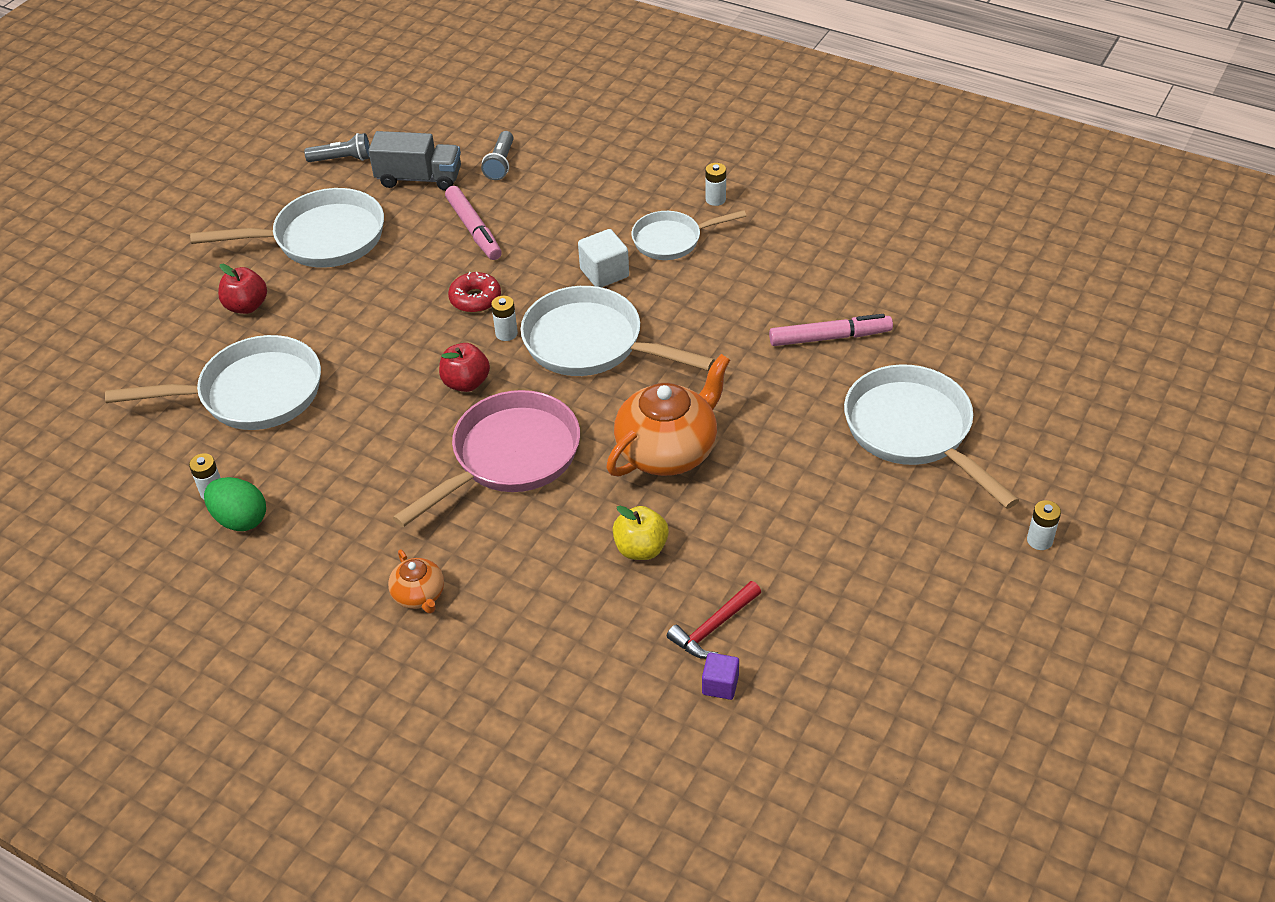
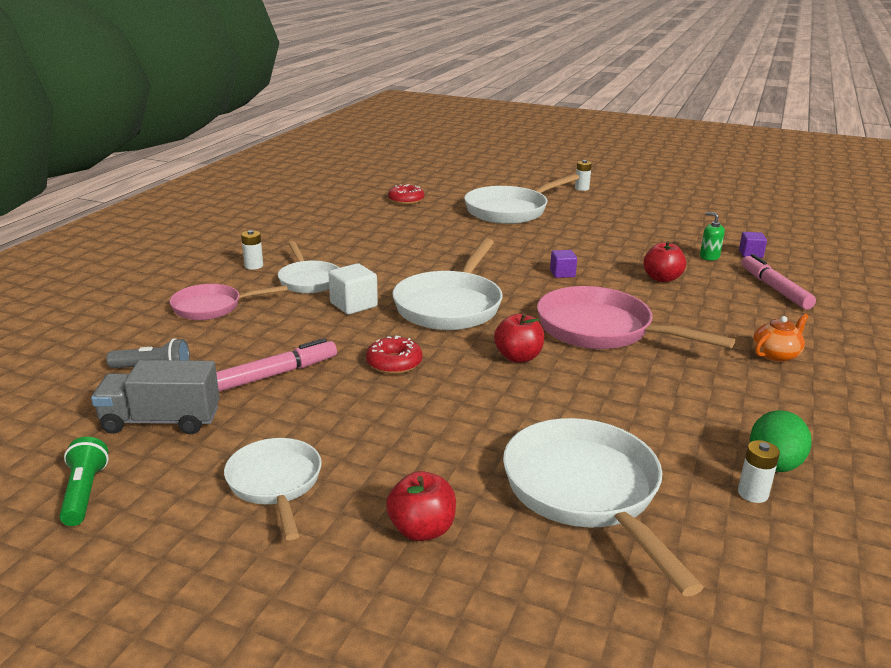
camera: 100 degrees left, 20 degrees down
white pan [190,188,384,268] -> white pan [224,438,322,540], size x0.61
grey flashlight [304,133,370,162] -> green flashlight [59,437,109,526]
grey truck [368,131,461,191] -> grey truck turned 90 degrees counterclockwise [91,360,220,434]
white battery [491,296,518,341] -> none
orange teapot [606,354,730,476] -> purple cube [550,250,577,278]
yellow apple [612,506,669,560] -> red apple [643,241,686,282]
red hammer [667,581,761,659] -> green soap dispenser [700,212,725,261]
pink marker [769,314,893,346] -> pink marker moved to [742,254,816,310]
none -> pink pan [170,284,288,320]
none -> red donut [388,184,424,205]

